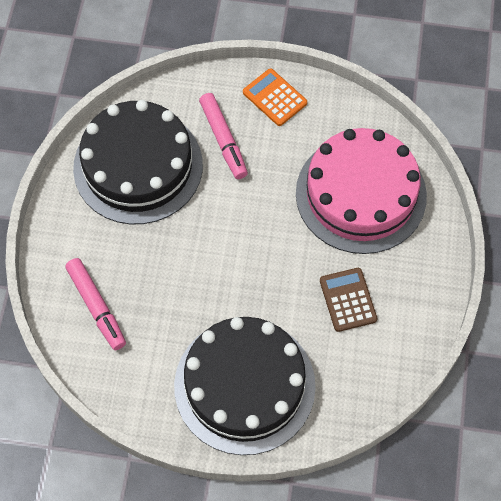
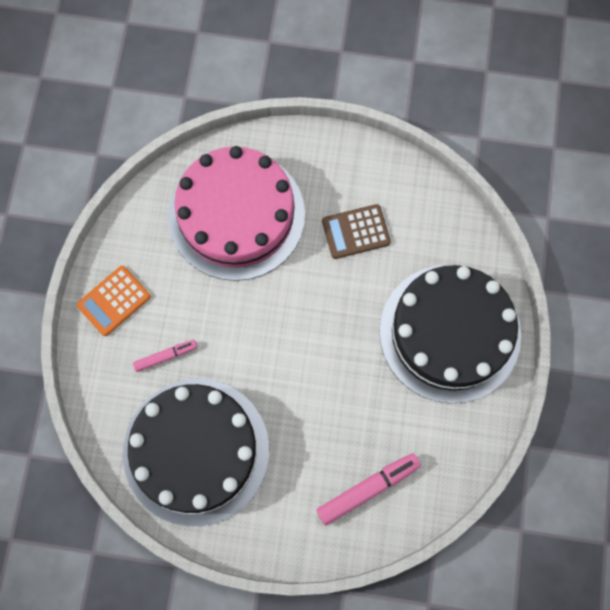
camera: 90 degrees left, 10 degrees up
pink marker [199,93,248,179] -> pink marker [133,340,197,372], size x0.60

